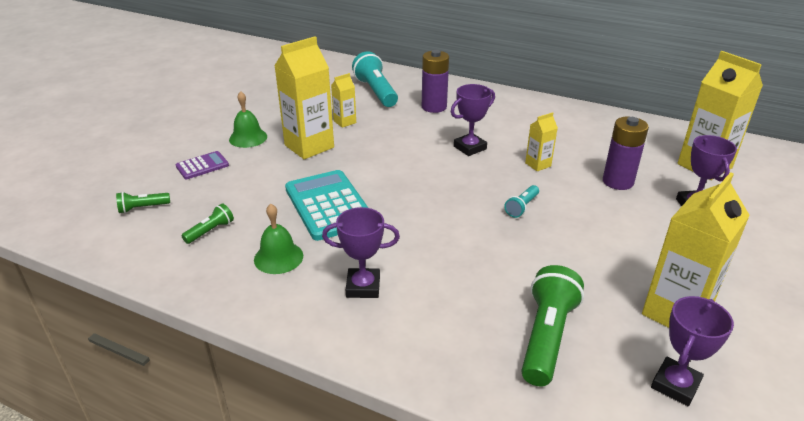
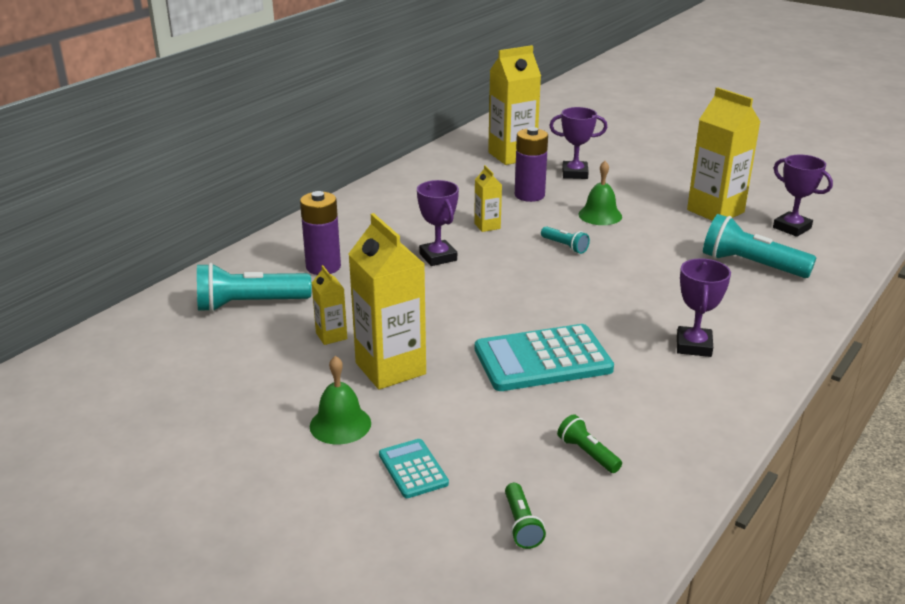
camera: 80 degrees left, 5 degrees down
purple calculator [176,151,229,179] -> turquoise calculator [379,439,449,498]
green bell [254,204,303,274] -> green bell moved to [578,161,622,225]
green flashlight [521,265,584,387] -> turquoise flashlight [703,214,816,278]

